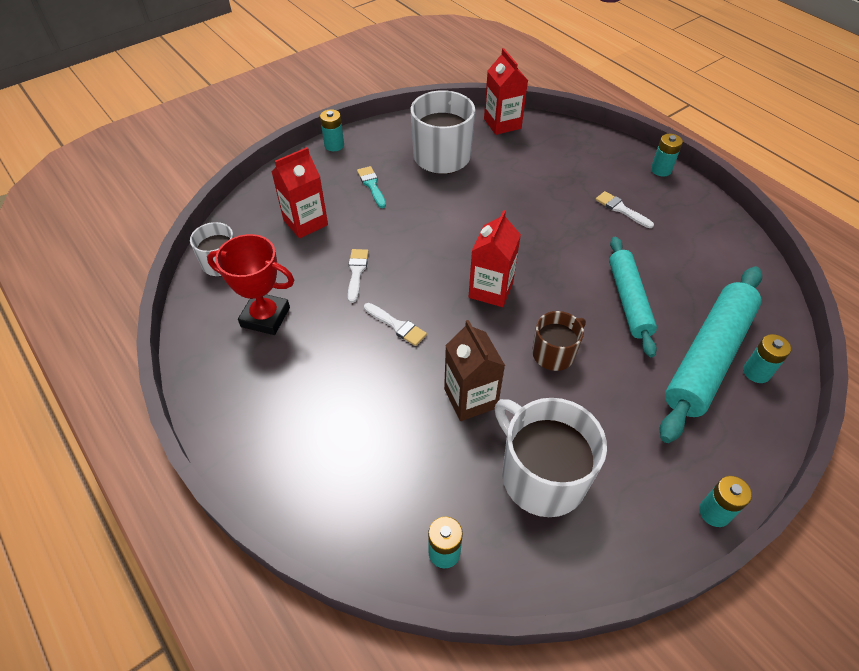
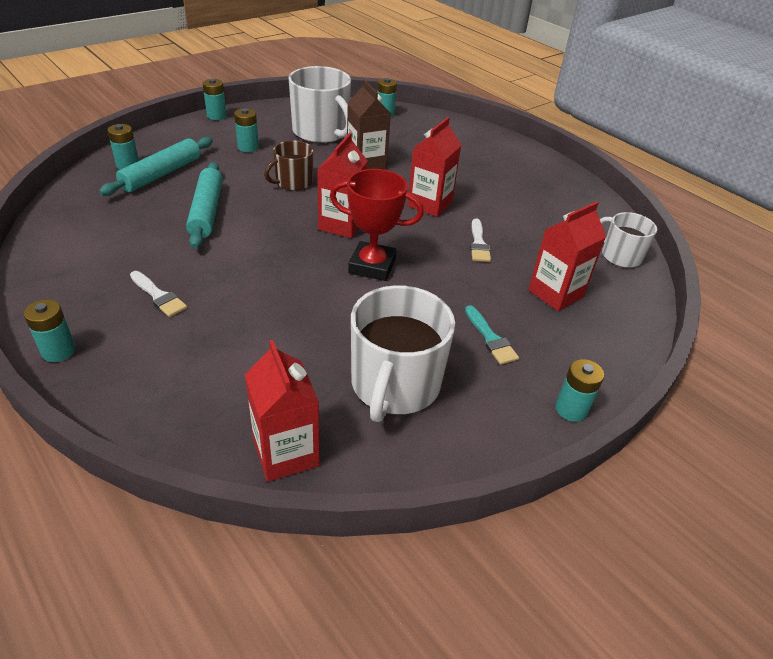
camera: 175 degrees right, 10 degrees down
red trophy [207,234,294,335] -> red trophy moved to [330,169,424,281]
white brush [364,303,427,346] -> red carton [407,117,462,217]
turquoise rolling pin [660,266,762,443] -> turquoise rolling pin [99,137,213,196], size x0.66
none -> turquoise battery [234,108,259,152]

